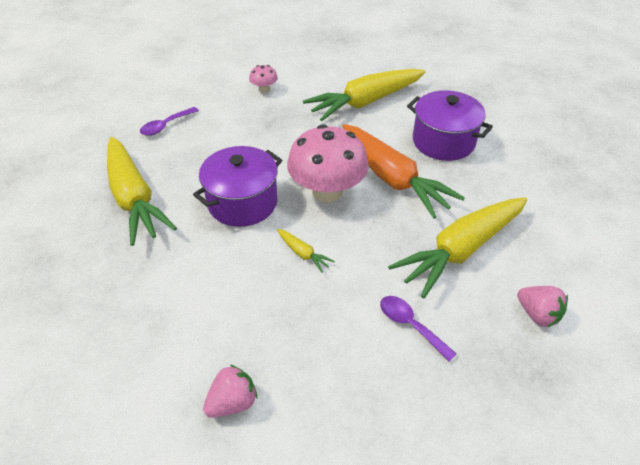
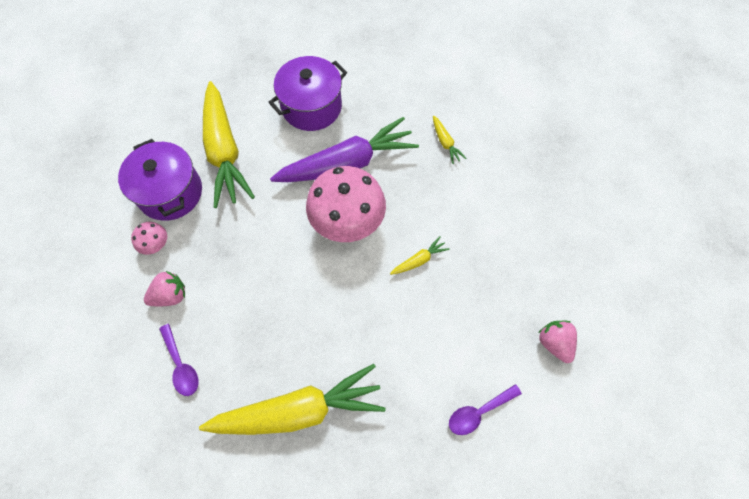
camera: 75 degrees left, 20 degrees up
purple pot [193,146,282,227] -> purple pot moved to [118,139,202,221]
orange carrot [342,124,465,219] -> purple carrot [270,117,419,182]
purple spoon [380,296,457,361] -> purple spoon moved to [449,384,522,435]
yellow carrot [388,197,527,298] -> yellow carrot [433,115,466,164], size x0.41
pink strawberry [517,286,568,327] -> pink strawberry moved to [144,271,185,306]

